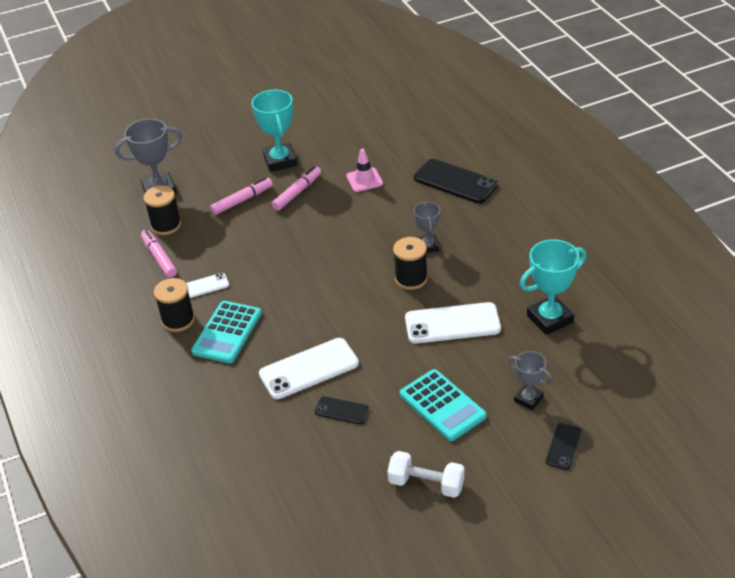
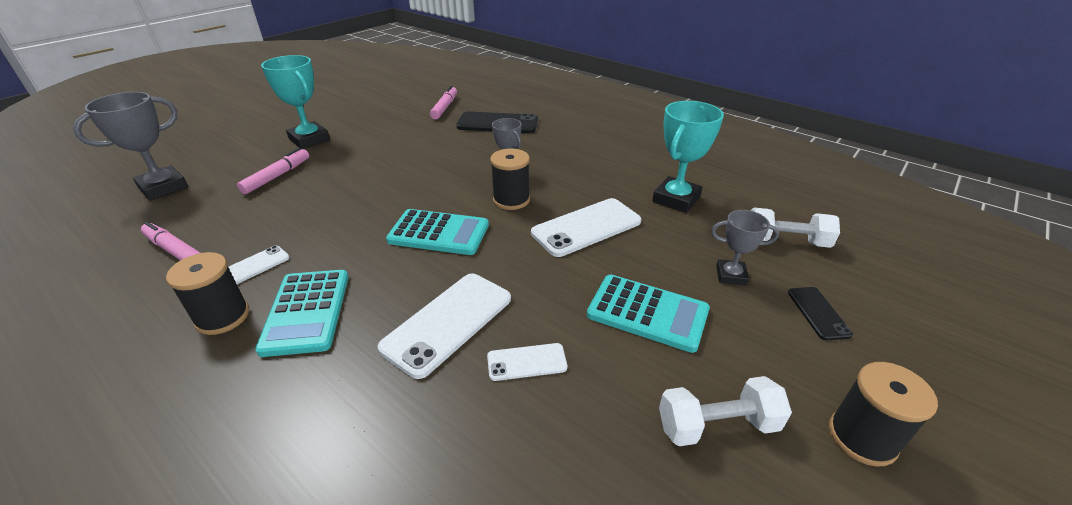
camera: 30 degrees left, 5 degrees down
black spool [144,186,181,235] -> black spool moved to [829,362,938,466]
pink marker [272,166,321,211] -> pink marker moved to [430,86,457,119]
black phone [315,396,369,424] -> white phone [487,343,567,381]
pink traffic cone [346,148,383,192] -> none
none -> turquoise calculator [386,209,489,255]
none -> white dumbbell [750,208,840,248]

